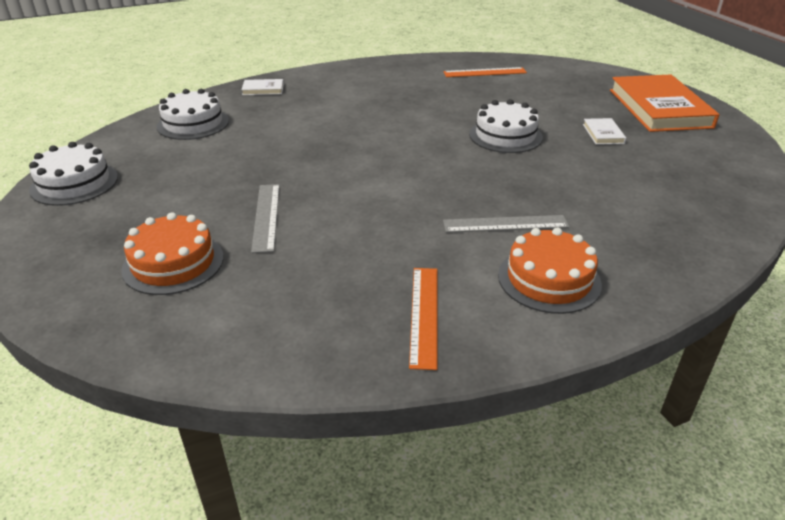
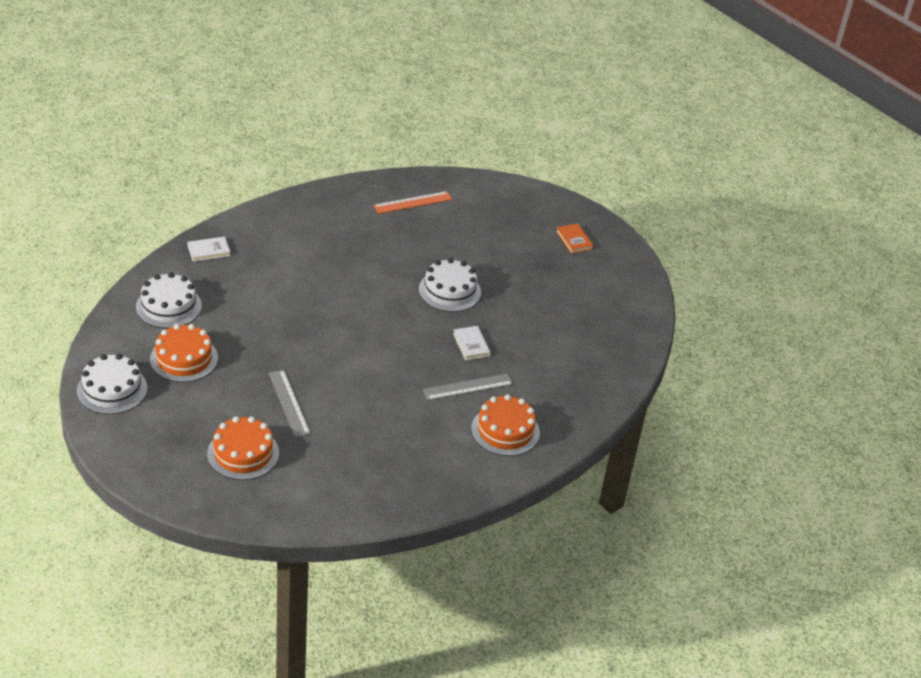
camera: 20 degrees left, 5 degrees up
orange ruler [409,268,437,370] -> none
white book [583,118,626,145] -> white book moved to [453,326,491,360]
orange book [610,75,719,132] -> orange book [556,223,593,254], size x0.42
none -> orange cake [150,324,218,382]

